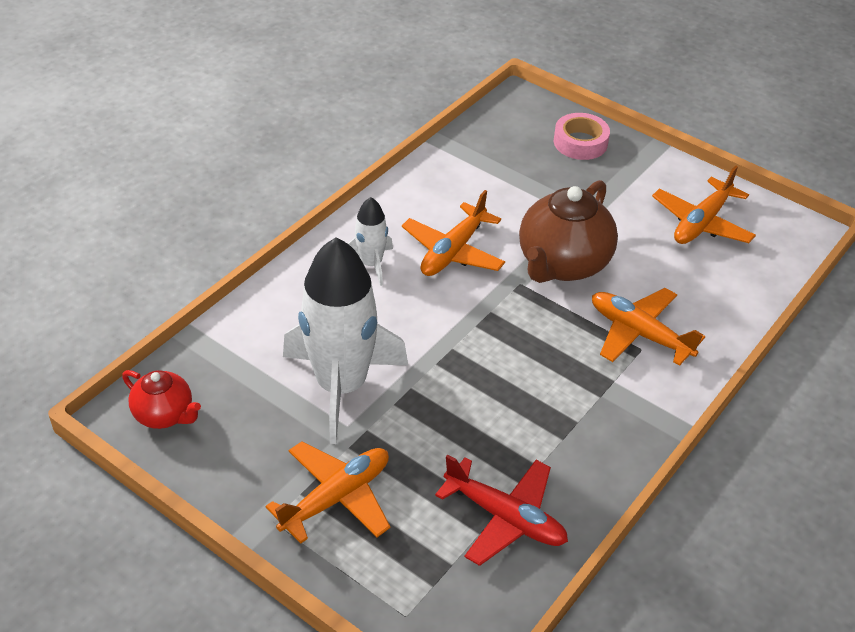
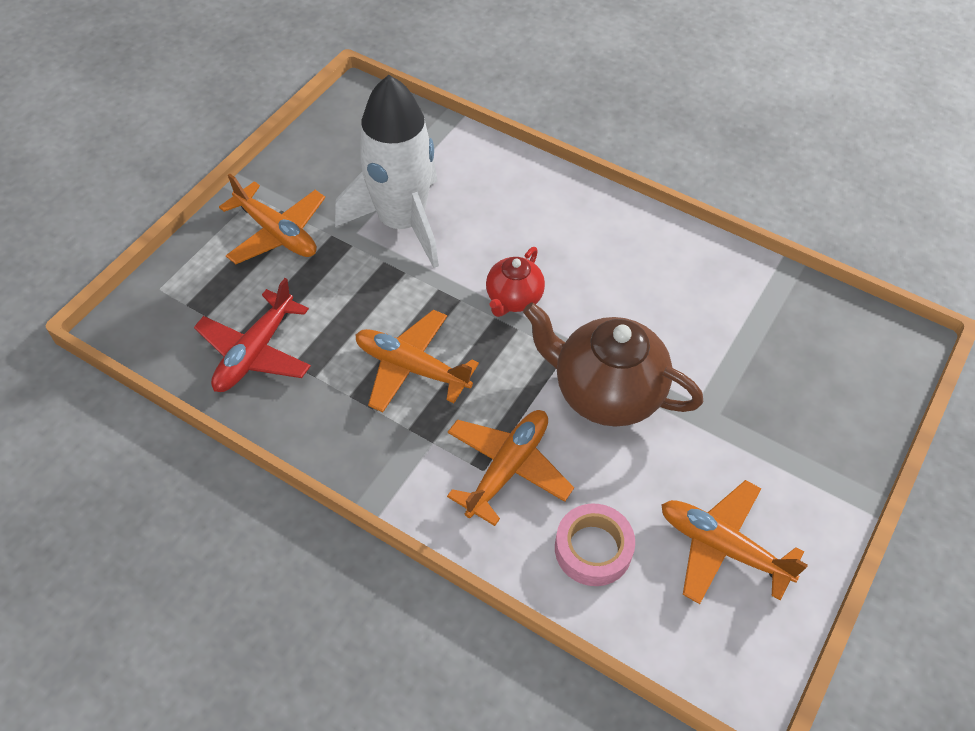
camera: 85 degrees right, 10 degrees up
red teapot [122,370,201,429] -> red teapot moved to [486,247,545,317]
white rocket [347,197,393,286] -> none
orange plane [402,190,505,276] -> orange plane moved to [355,310,479,413]
pink tape [554,113,610,160] -> pink tape moved to [555,504,635,586]

